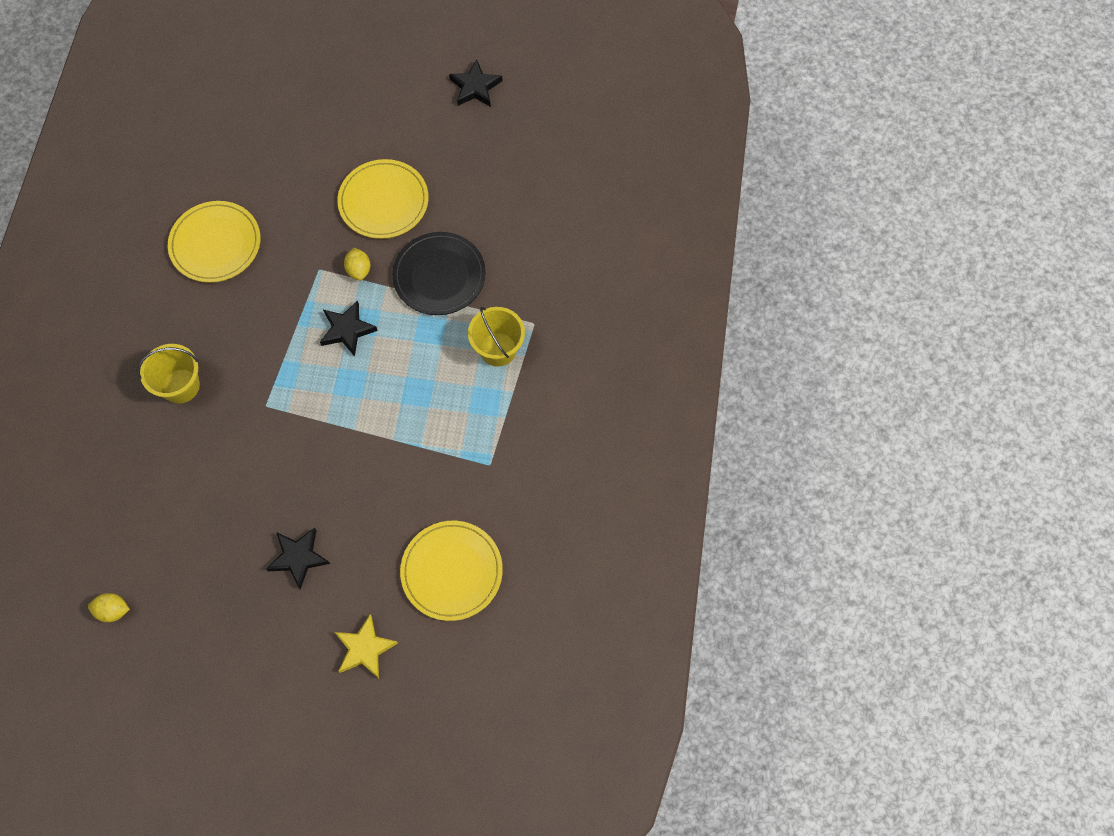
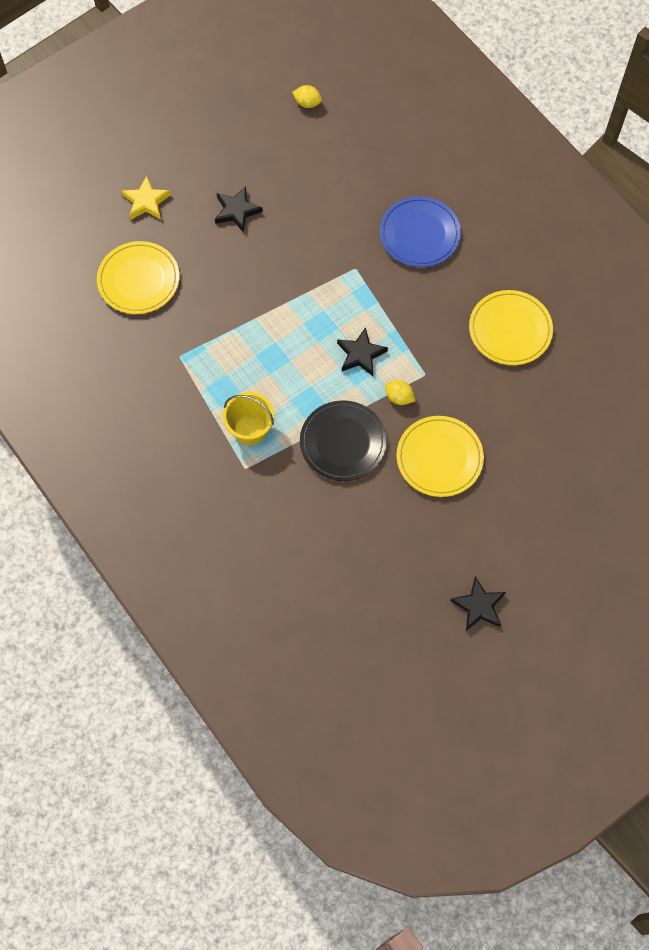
camera: 135 degrees right, 0 degrees up
yellow lemon [88,593,130,622] -> yellow lemon turned 60 degrees clockwise [292,85,322,108]
yellow bucket [138,344,200,404] -> blue plate [379,196,461,267]

